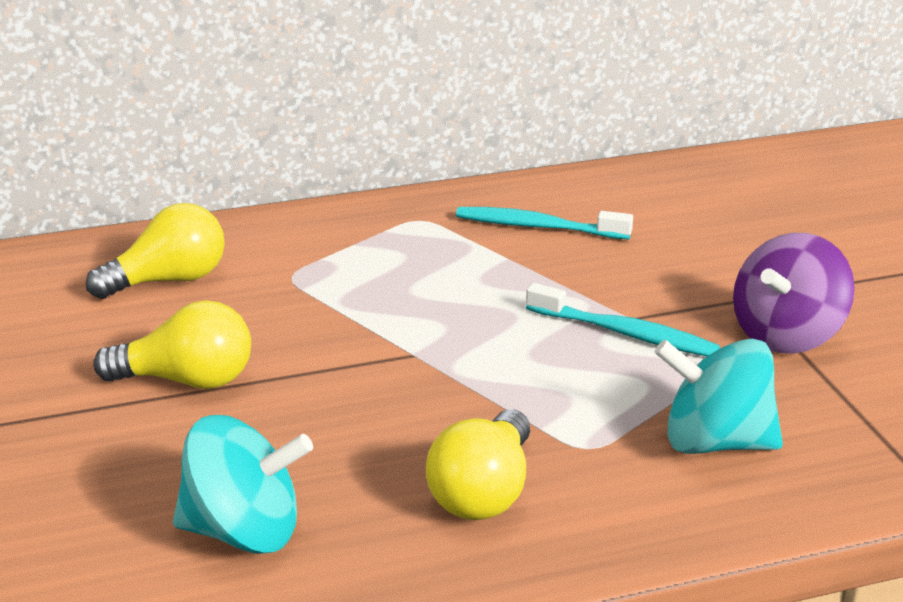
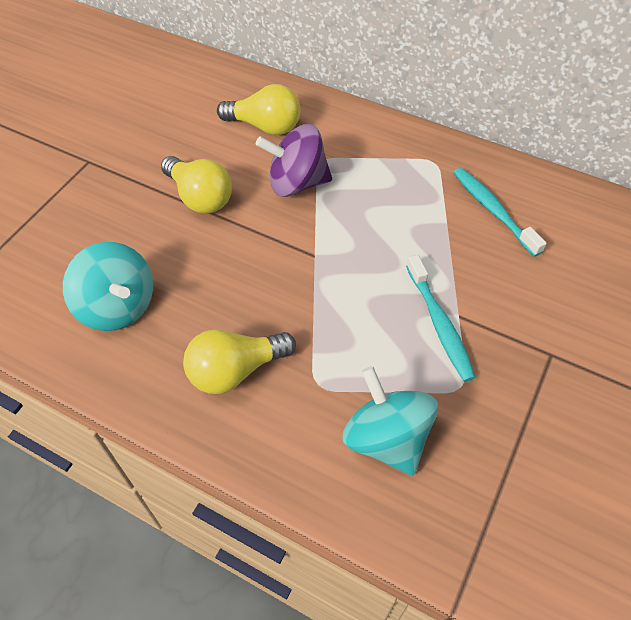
camera: 45 degrees right, 25 degrees up
purple spinning top [733,233,855,354] -> purple spinning top moved to [256,124,332,197]

